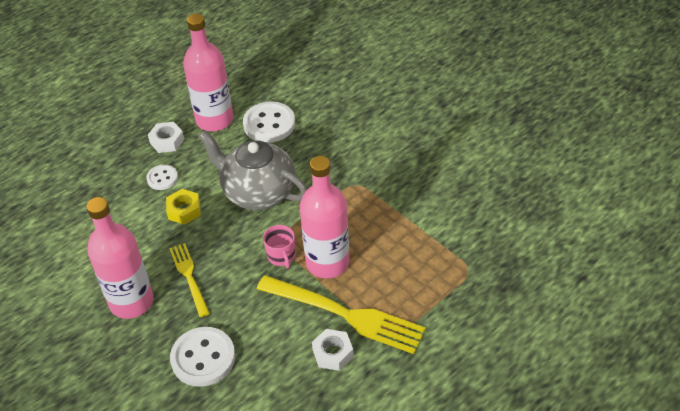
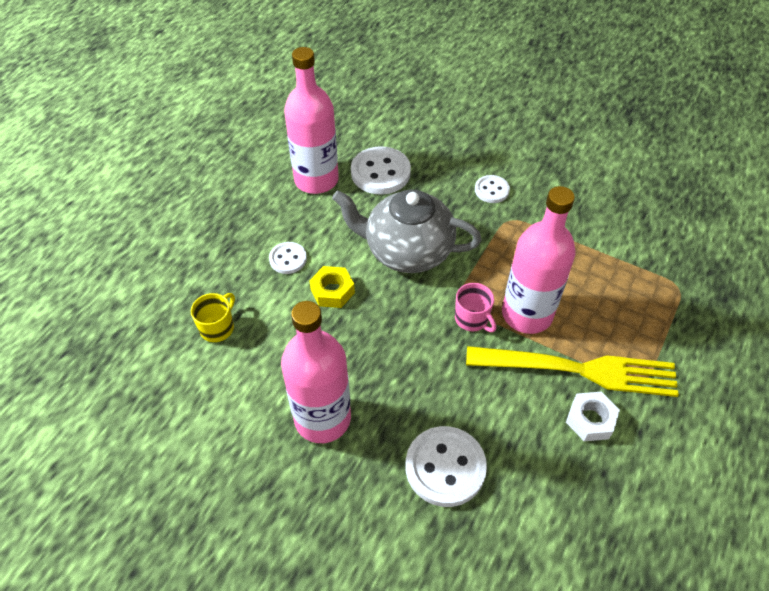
camera: 20 degrees left, 5 degrees up
white nut [148,122,184,153] -> none
yellow fork [169,243,210,317] -> none
none -> yellow mug [191,293,235,342]
none -> white button [475,175,510,203]

